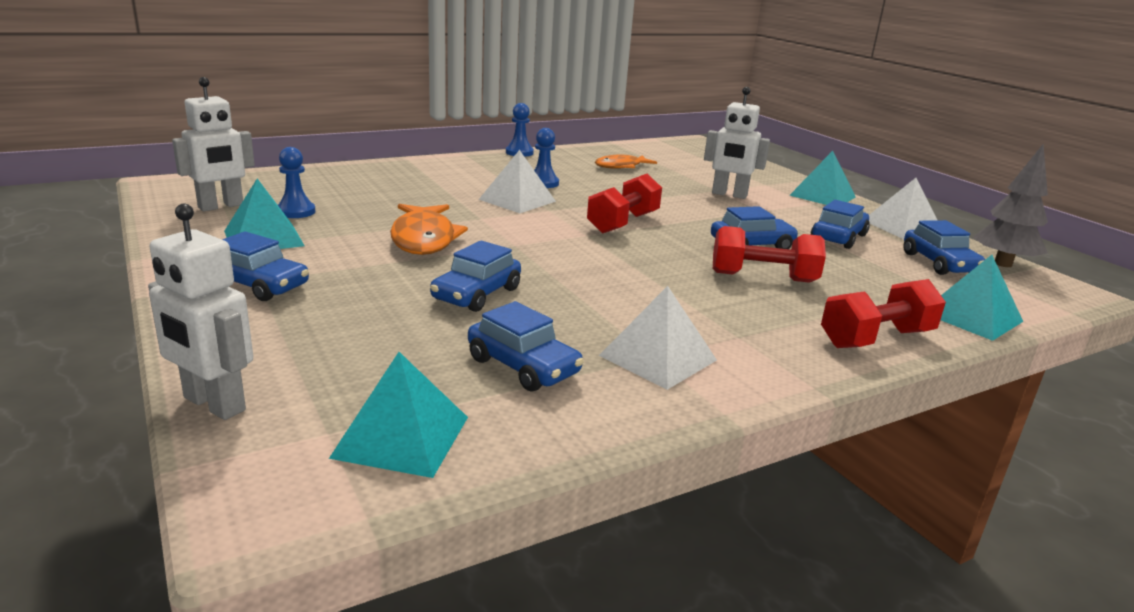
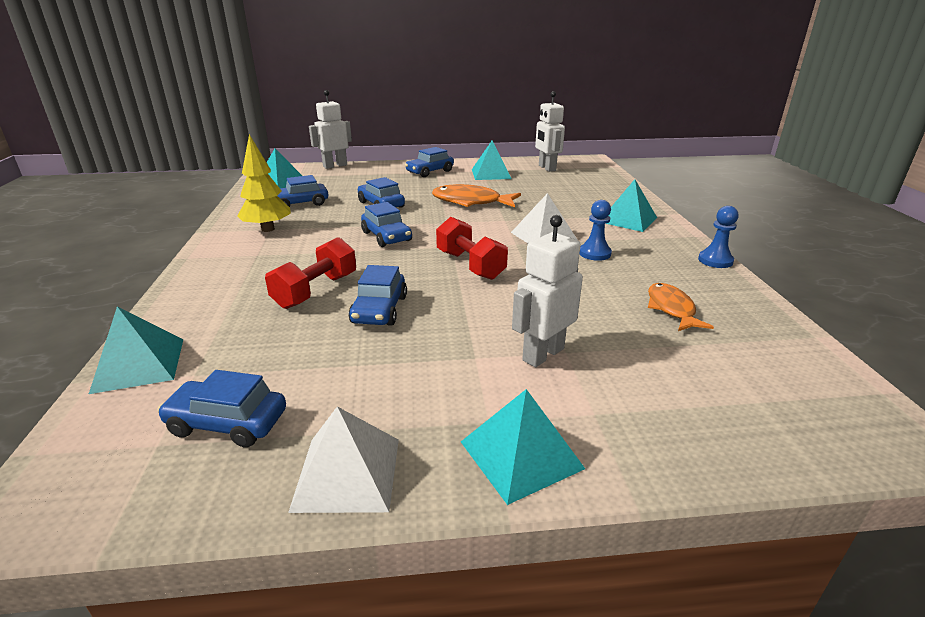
camera: 115 degrees right, 5 degrees up
blue pawn [278,147,315,218] -> none
white pyramid [599,286,717,390] -> yellow tree [237,134,291,232]
blue car [811,200,870,249] -> blue car moved to [361,202,412,247]
red dumbbell [821,279,946,348] -> none
grey tree [973,143,1048,267] -> none
none -> turquoise pyramid [605,179,657,232]

